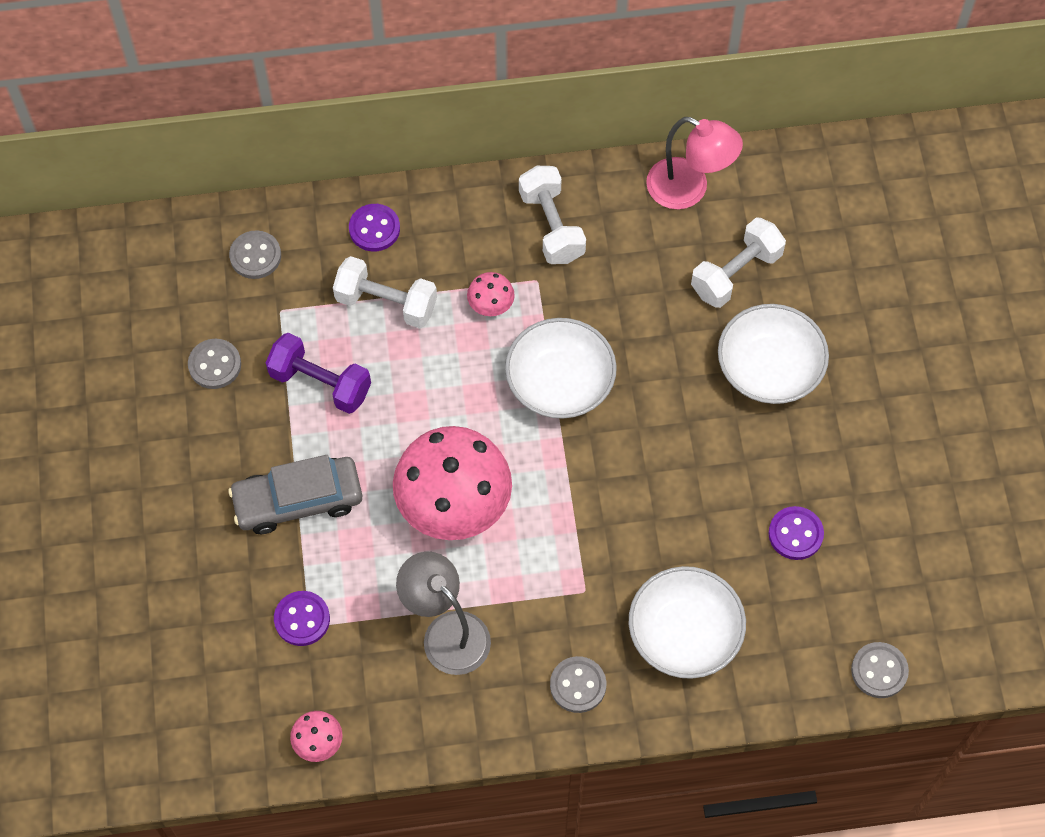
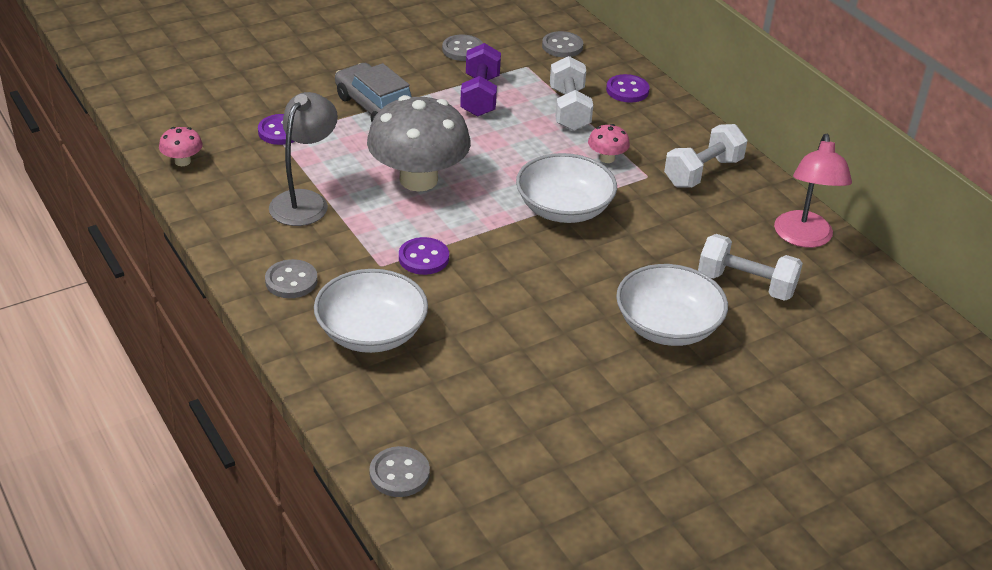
camera: 65 degrees right, 25 degrees down
pink mushroom [393,426,512,540] -> grey mushroom [367,95,471,192]
purple button [768,506,824,560] -> purple button moved to [399,237,449,275]

